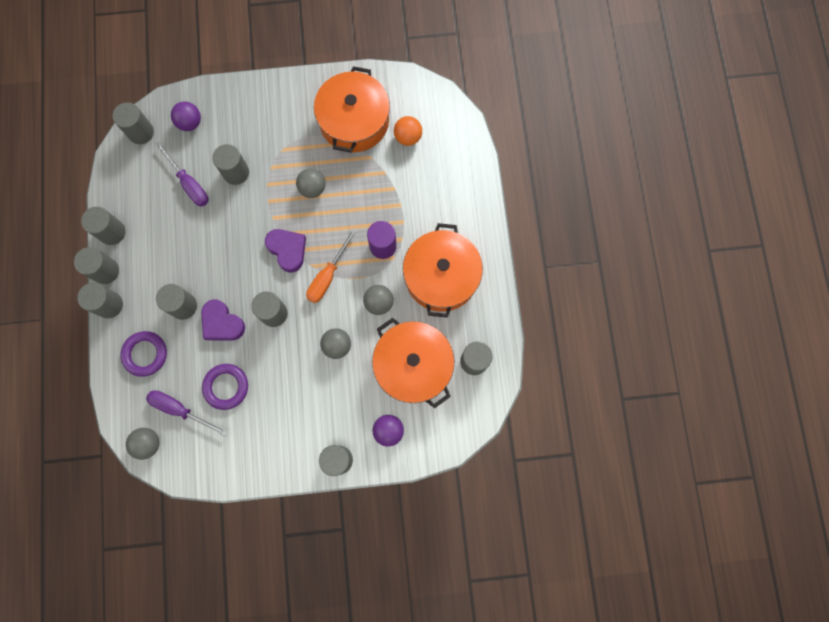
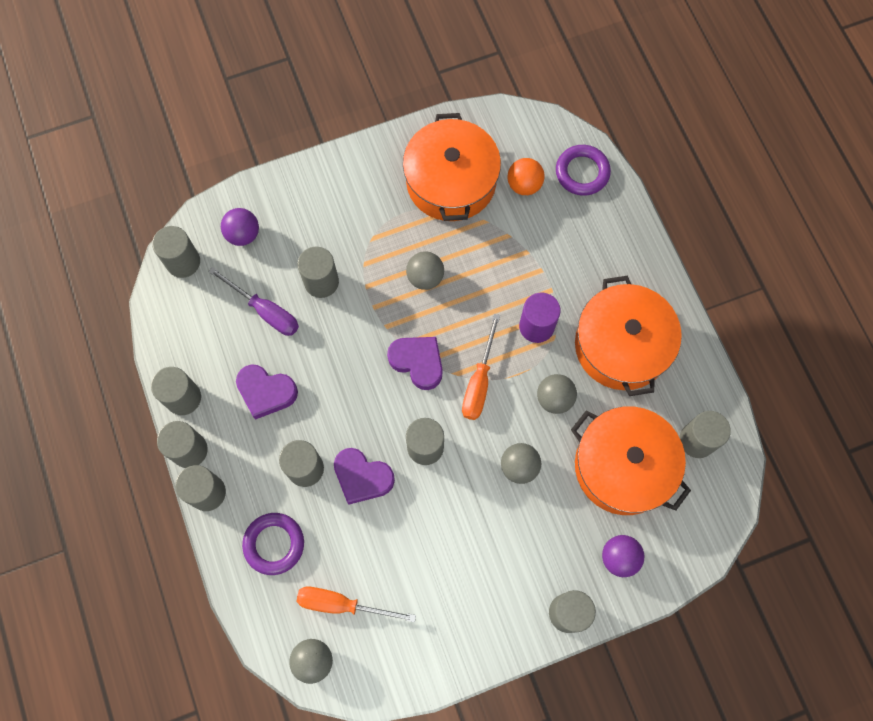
camera: 15 degrees left, 5 degrees down
purple screwdriver [146,390,228,437] -> orange screwdriver [296,587,416,622]
purple ring [202,364,248,410] -> purple ring moved to [556,145,611,196]
none -> purple heart [236,364,298,420]

